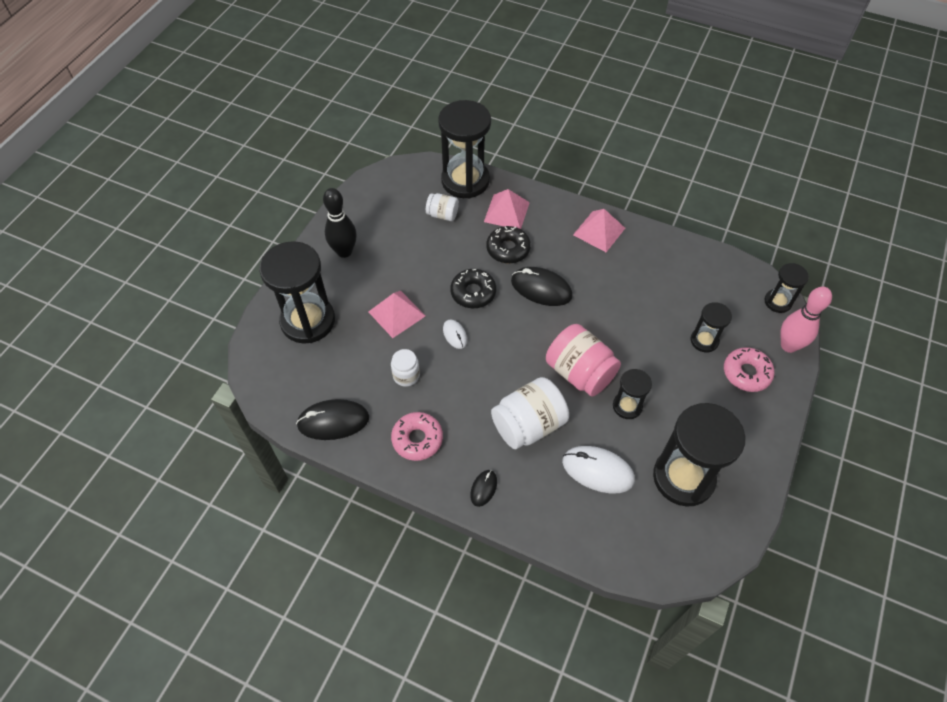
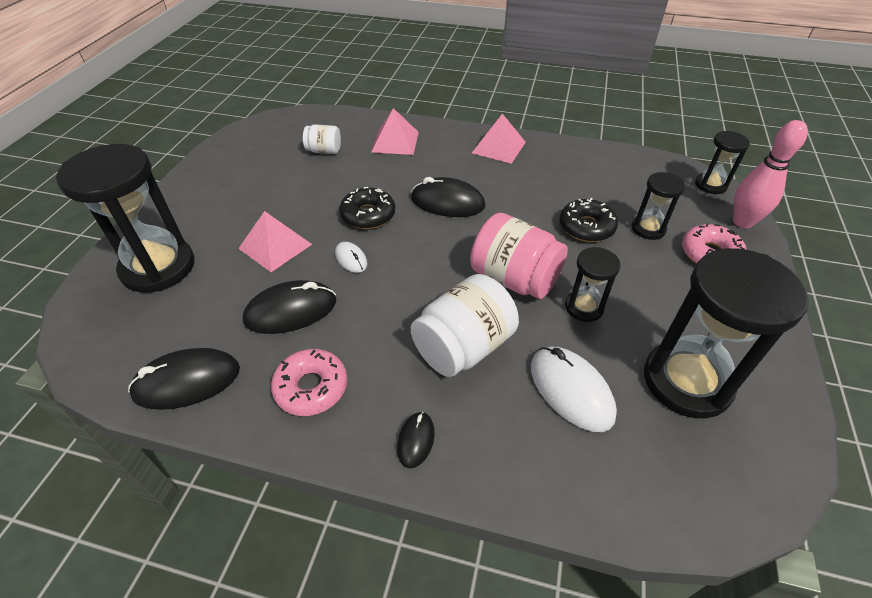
camera: 10 degrees left, 10 degrees down
black bowling pin [323,188,357,258] -> none
white jar [391,349,420,387] -> black mouse [243,280,336,334]
black hourglass [438,100,491,198] -> none
black donut [486,226,531,263] -> black donut moved to [559,198,618,242]
white mouse [562,446,635,493] -> white mouse turned 45 degrees clockwise [531,347,617,432]

